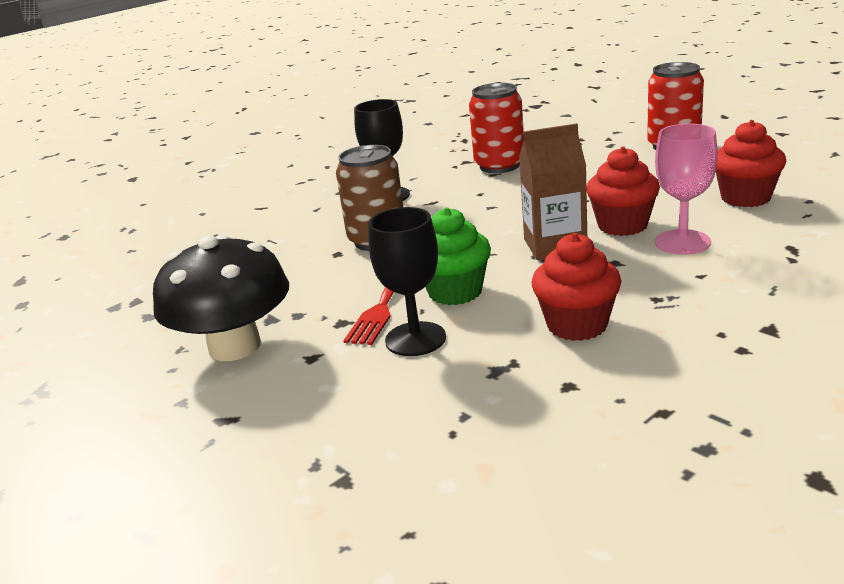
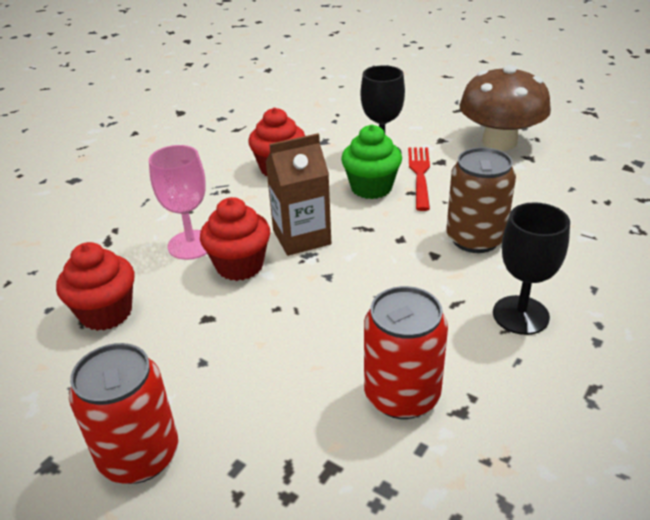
camera: 165 degrees right, 10 degrees up
black mushroom [153,235,289,361] -> brown mushroom [459,65,551,151]

